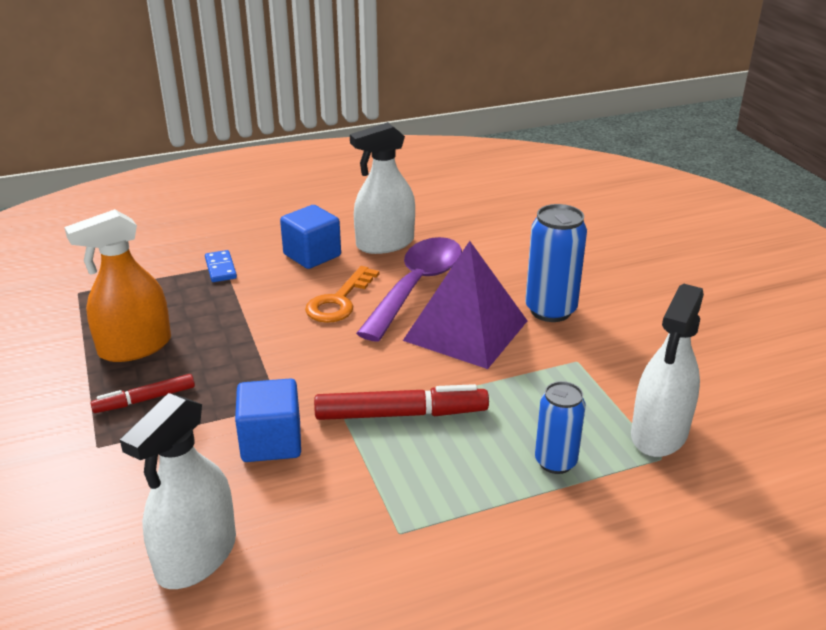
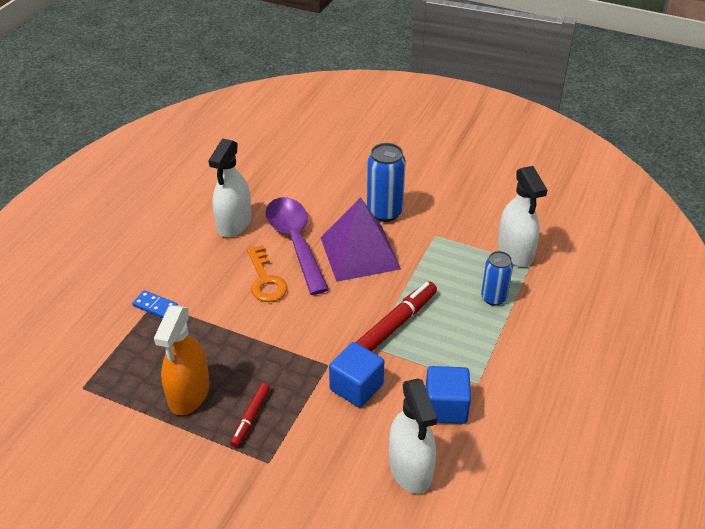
camera: 45 degrees left, 10 degrees up
blue cube [280,205,341,269] -> blue cube moved to [425,366,471,424]

